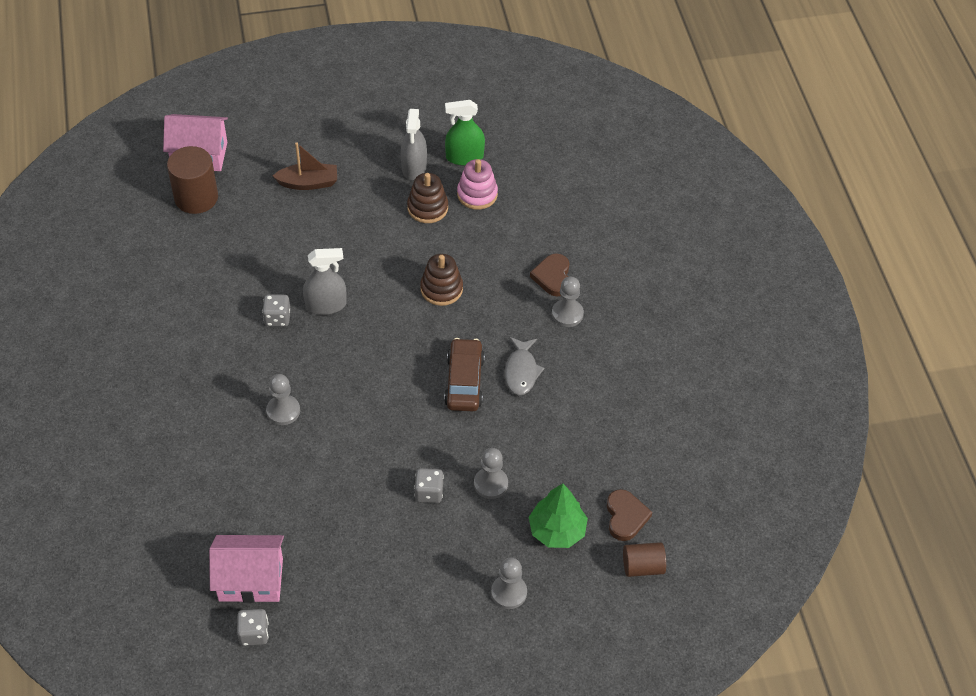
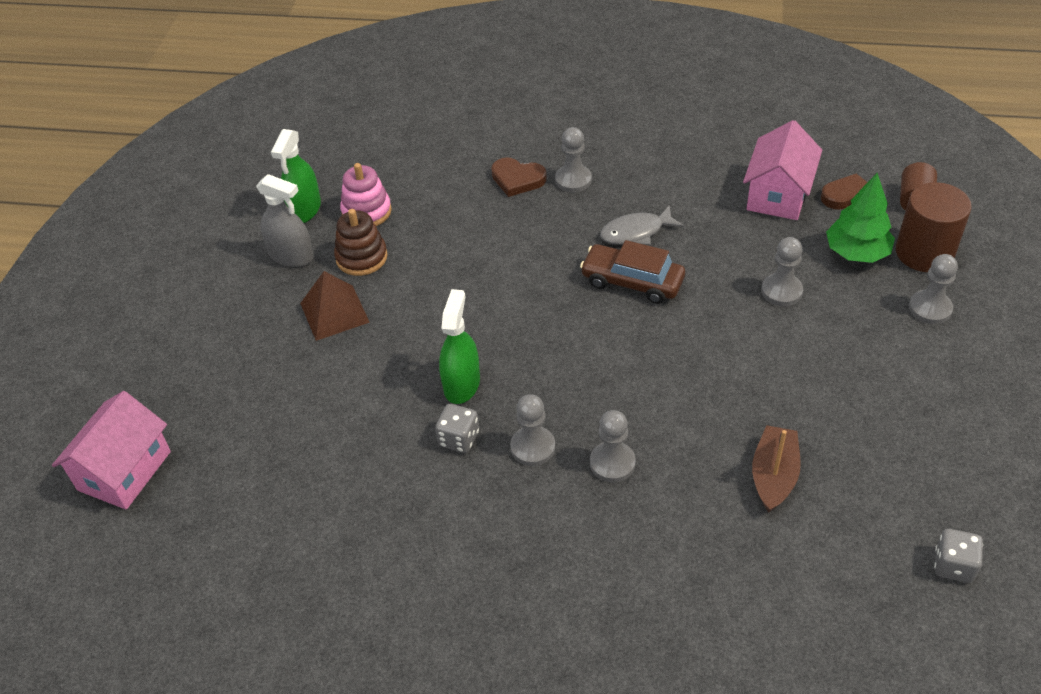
camera: 65 degrees left, 5 degrees down
brown cylinder [167,146,218,214] -> brown cylinder moved to [896,182,972,272]
pink house [209,535,284,603] -> pink house moved to [743,120,822,220]
brown boat [273,142,337,190] -> brown boat moved to [752,425,801,513]
grey spray bottle [303,248,347,315] -> green spray bottle [439,289,480,404]
grey dice [414,468,444,503] -> none
brown stacking toy [420,254,463,306] -> none
grey fish [505,337,545,395] -> grey fish turned 135 degrees clockwise [600,205,684,245]
none -> brown pyramid [300,271,370,341]
none -> grey pawn [510,394,555,466]

